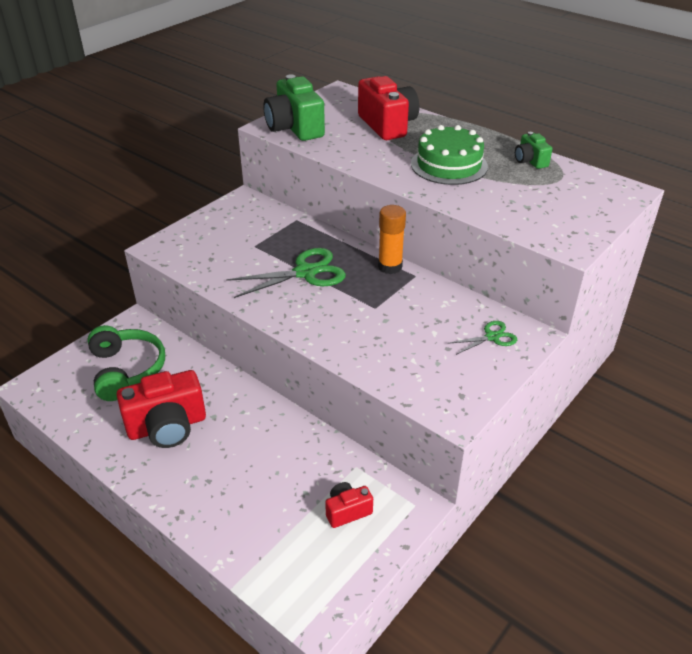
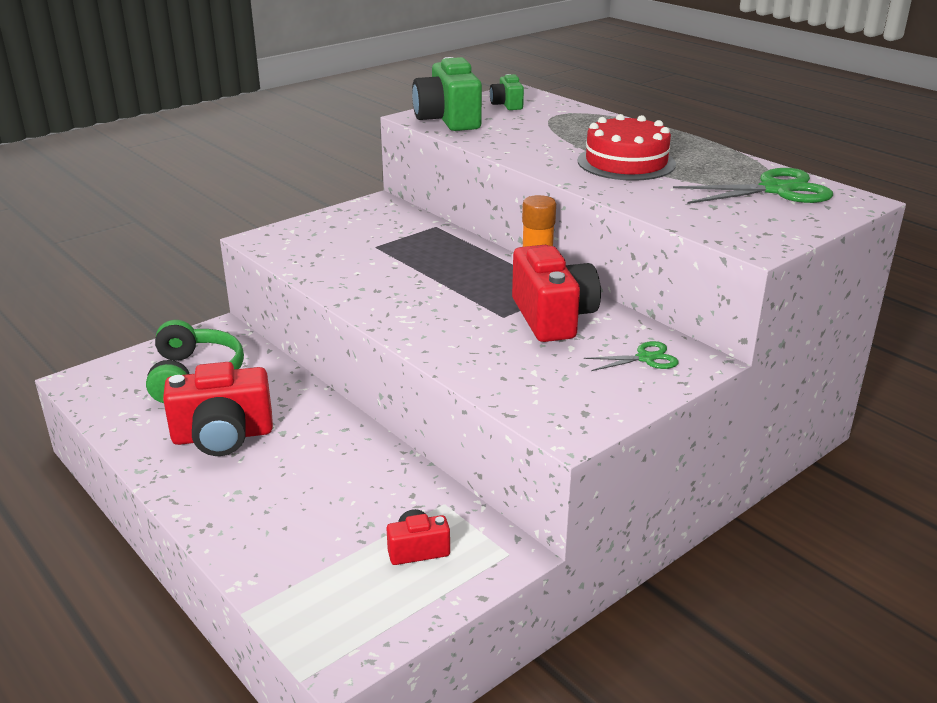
camera: 10 degrees right, 10 degrees down
green scissors [226,248,346,298] -> green scissors moved to [673,168,833,204]
red camera [358,76,419,140] -> red camera moved to [512,245,601,342]
green cake [411,125,488,185] -> red cake [578,114,676,181]
green camera [515,132,552,169] -> green camera moved to [490,74,524,110]

